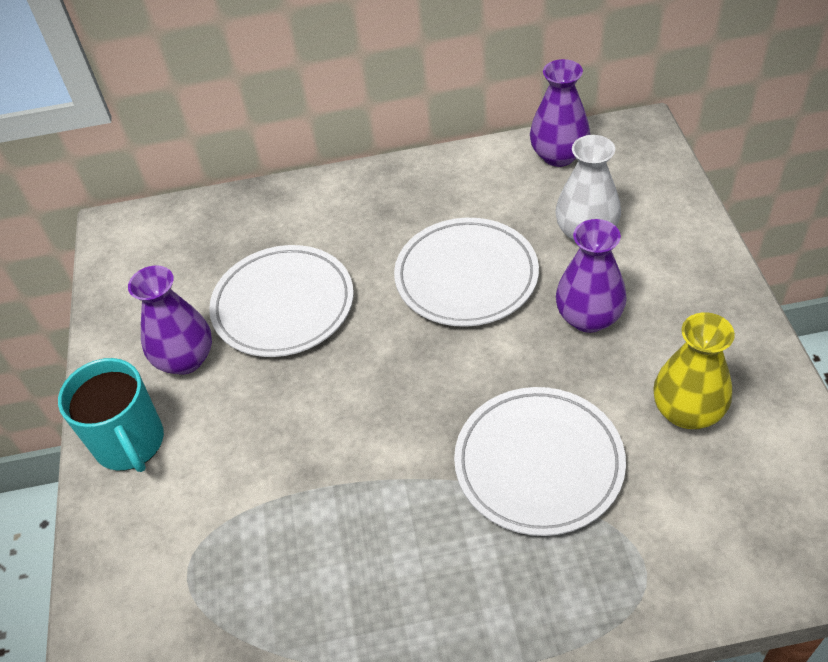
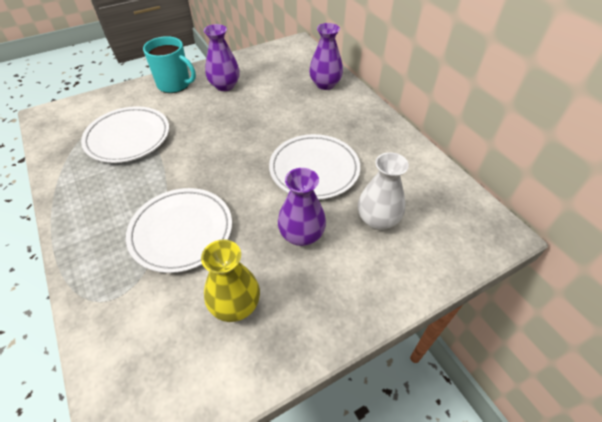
camera: 65 degrees right, 0 degrees up
turquoise mug [58,358,164,472] -> turquoise mug turned 105 degrees counterclockwise [143,36,196,93]
white plate [209,245,354,357] -> white plate moved to [81,106,169,163]
purple vase [530,59,590,167] -> purple vase moved to [309,23,343,90]

